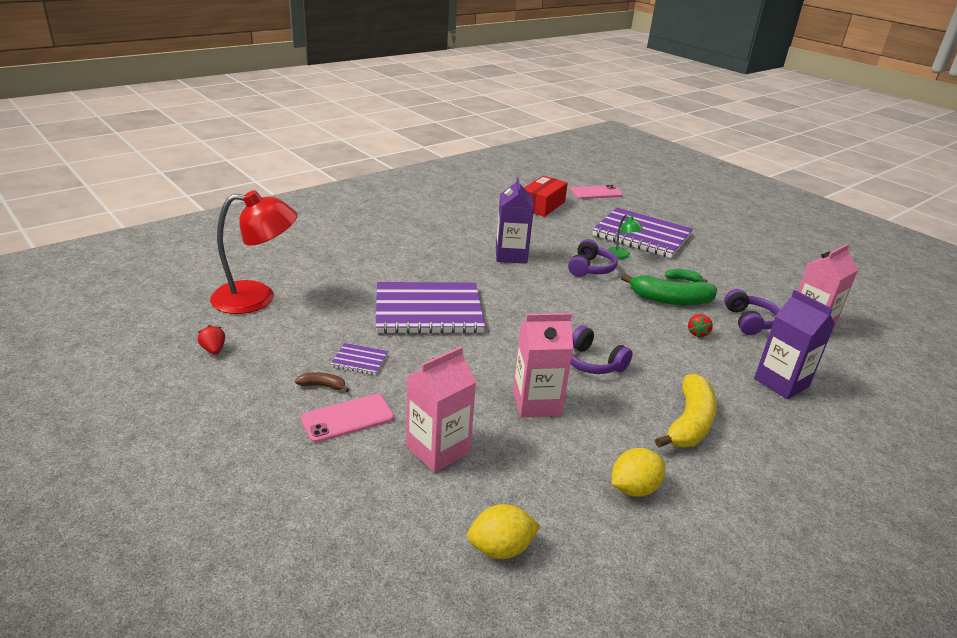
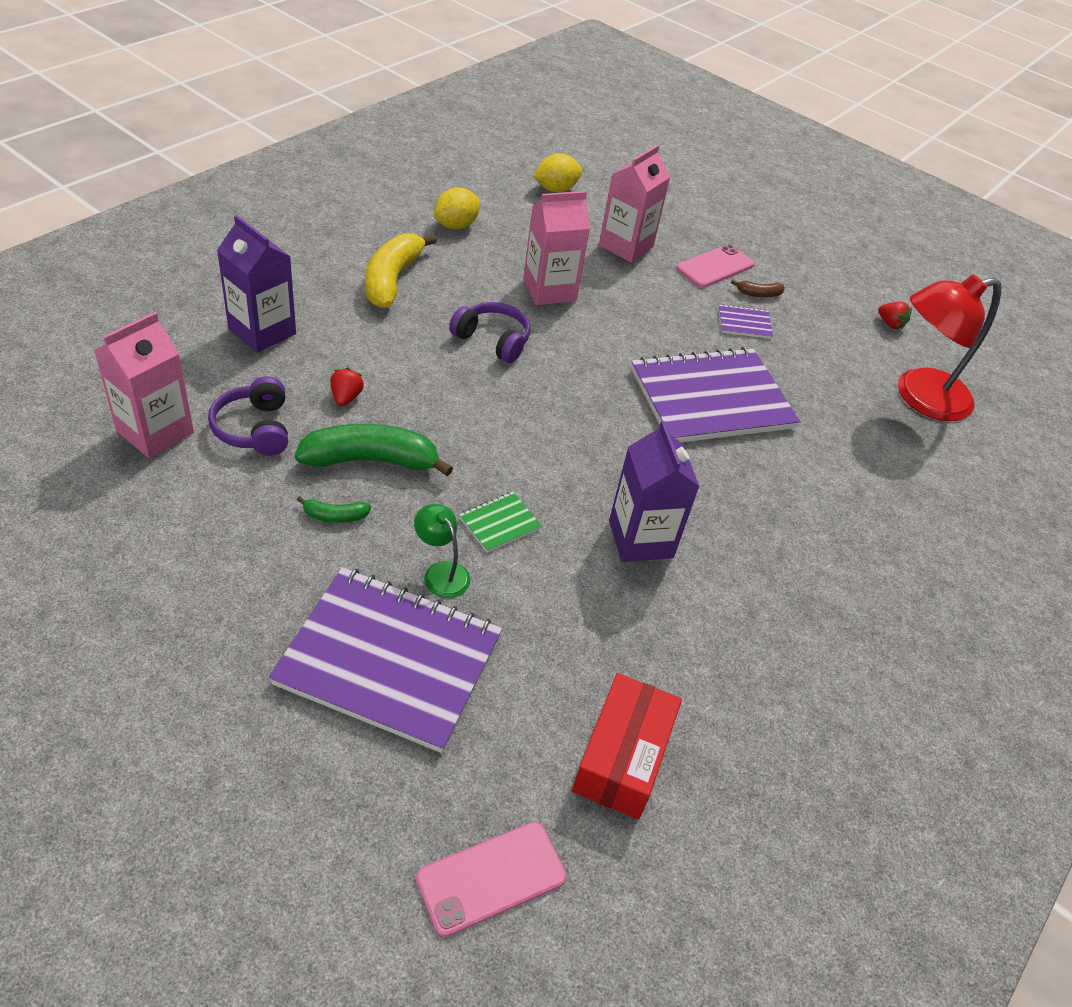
camera: 165 degrees right, 15 degrees up
purple headphones [568,239,618,277] -> green notebook [459,492,542,553]

